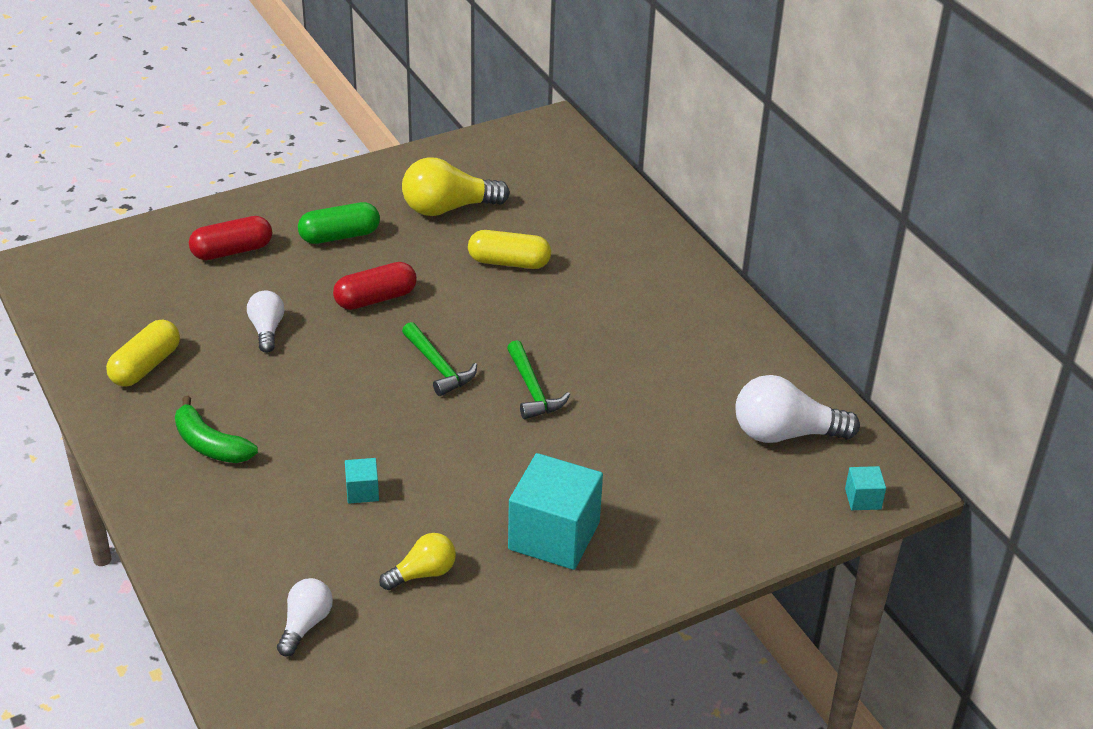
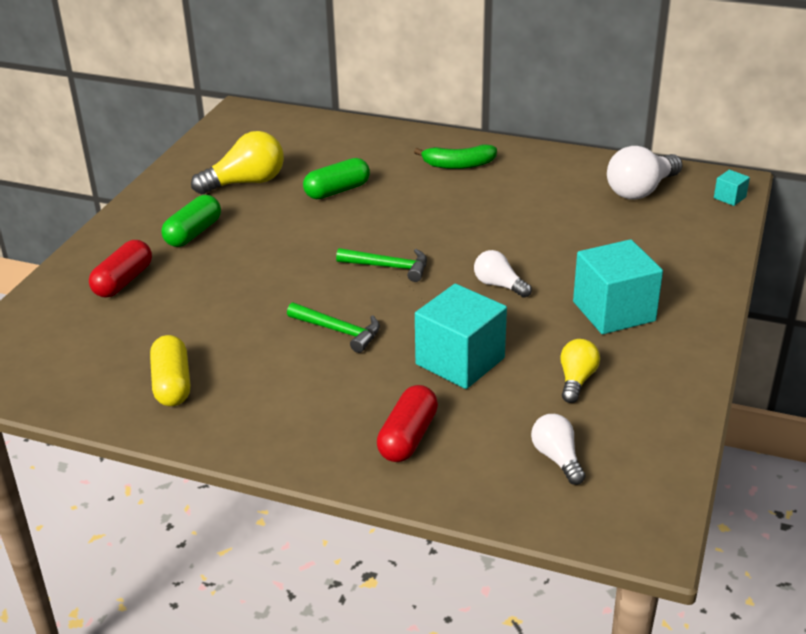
camera: 40 degrees left, 5 degrees down
green banana [175,396,258,463] -> green banana moved to [414,144,497,169]
white light bulb [247,291,284,353] -> white light bulb moved to [474,250,532,298]
red capsule [333,262,417,310] -> red capsule moved to [377,385,438,462]
turquoise cube [345,458,379,504] -> turquoise cube [415,284,507,389], size x2.25
yellow light bulb [402,157,510,216] -> yellow light bulb turned 150 degrees counterclockwise [191,131,284,194]
yellow capsule [468,230,551,269] -> green capsule [303,158,370,199]
green hammer [507,340,570,419] -> green hammer moved to [287,303,380,353]

